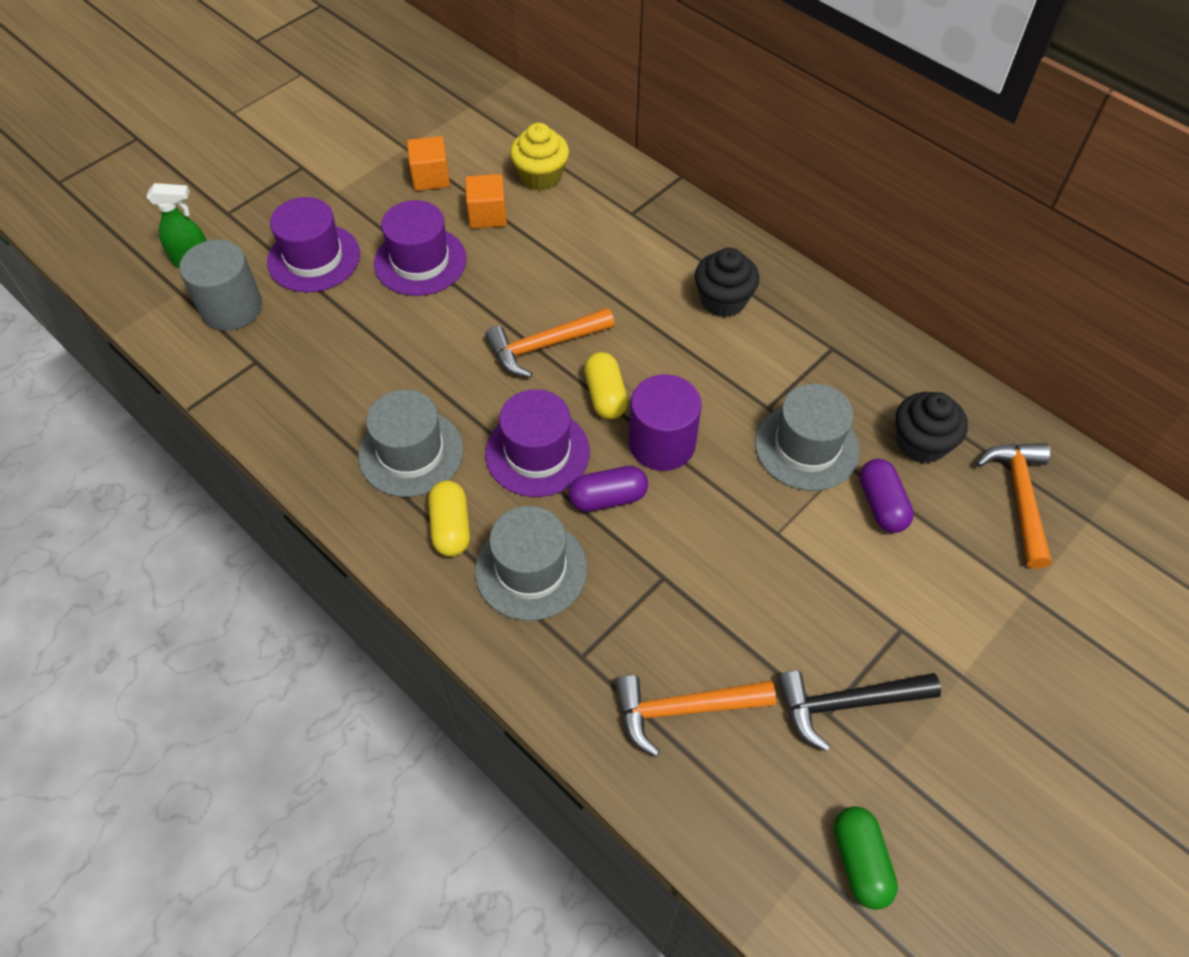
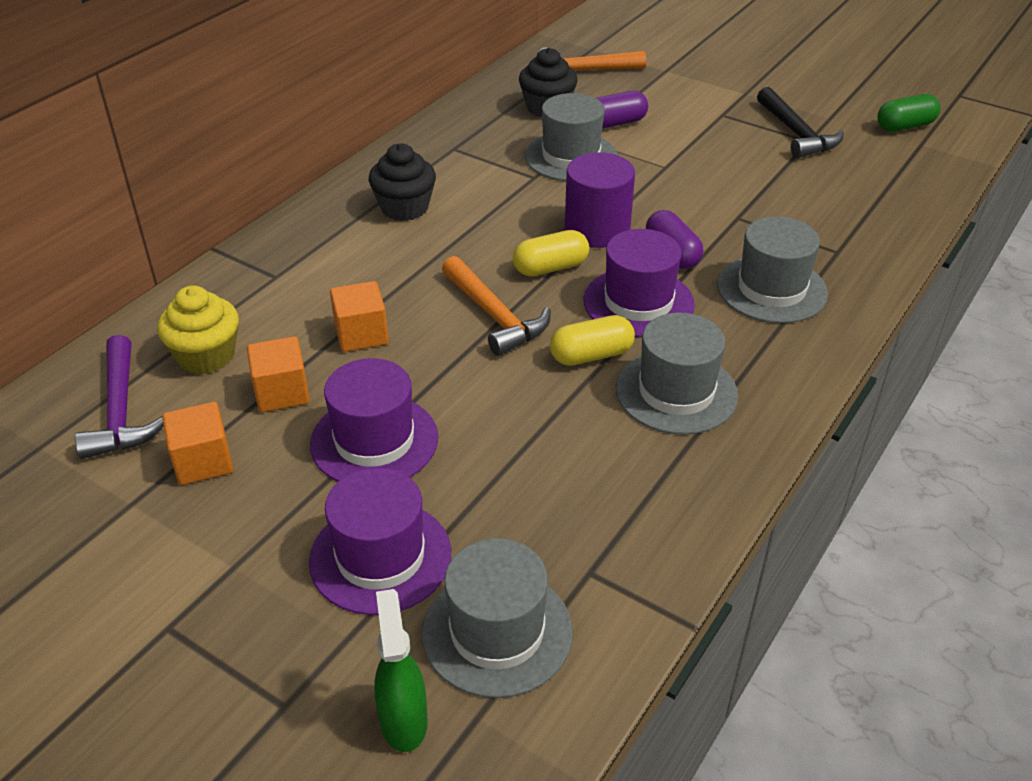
camera: 100 degrees left, 15 degrees down
grey cylinder [179,240,262,331] -> grey hat [422,538,573,698]
yellow capsule [428,480,470,557] -> yellow capsule moved to [550,315,635,366]
orange hammer [615,675,776,757] -> none
none -> purple hammer [75,335,164,459]
none -> orange cube [330,281,389,352]

